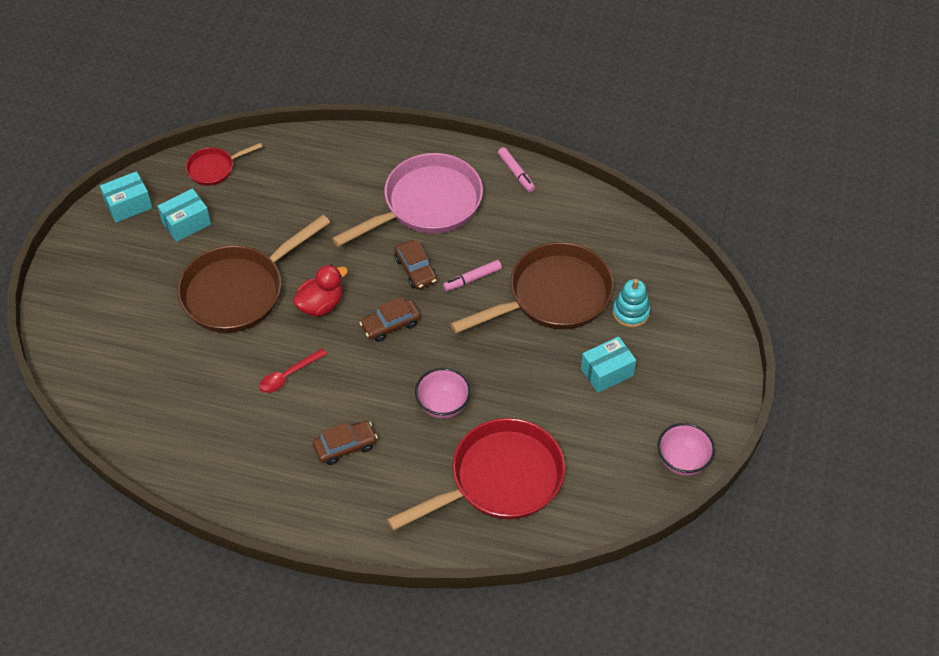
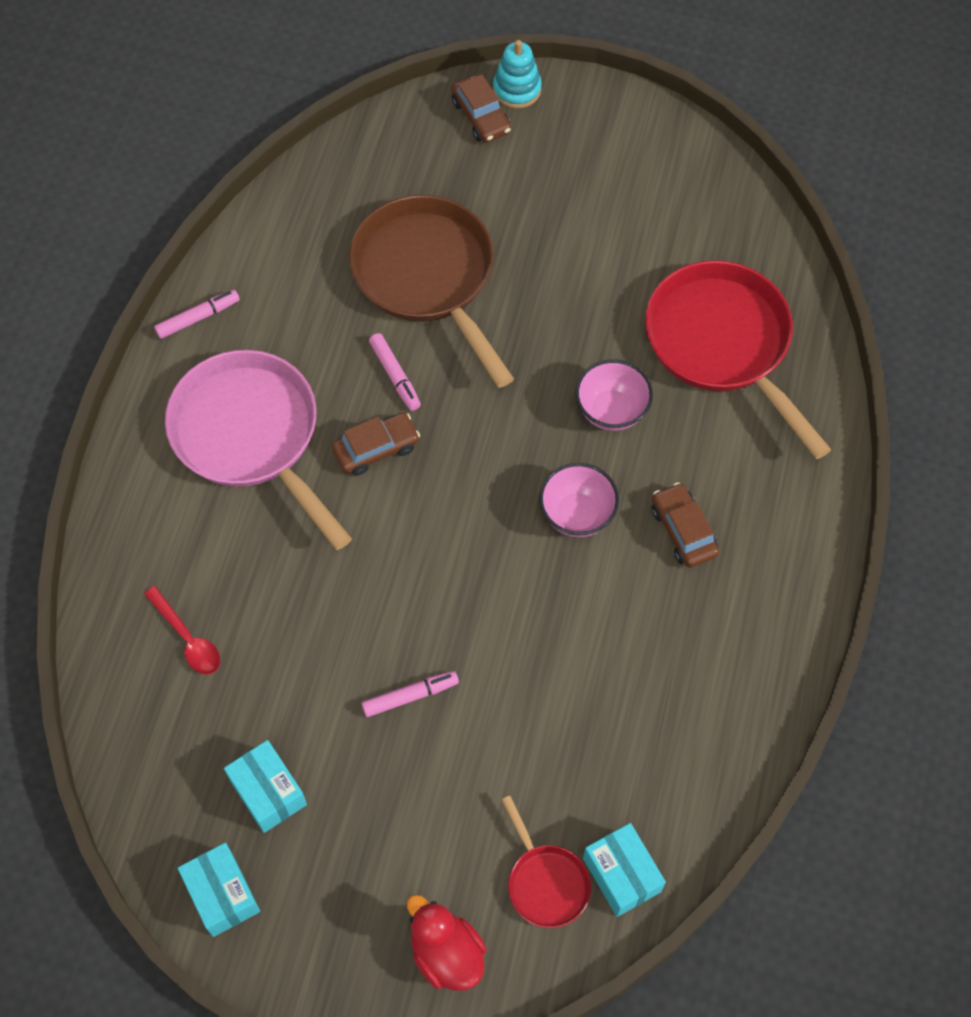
camera: 90 degrees left, 10 degrees up
brown pan [177,215,330,333] -> pink marker [361,671,459,717]
red pan [186,143,262,186] -> red pan moved to [501,796,591,928]
red spoon [259,348,327,393] -> red spoon moved to [144,586,220,675]
red duck [293,265,348,316] -> red duck moved to [407,894,487,991]
brown car [359,297,420,342] -> brown car moved to [451,74,511,143]
turquoise box [581,336,636,393] -> turquoise box moved to [583,823,666,917]
turquoise stacking toy [613,279,650,328] -> turquoise stacking toy moved to [493,40,542,109]
pink bowl [658,423,715,476] -> pink bowl moved to [539,463,619,537]

